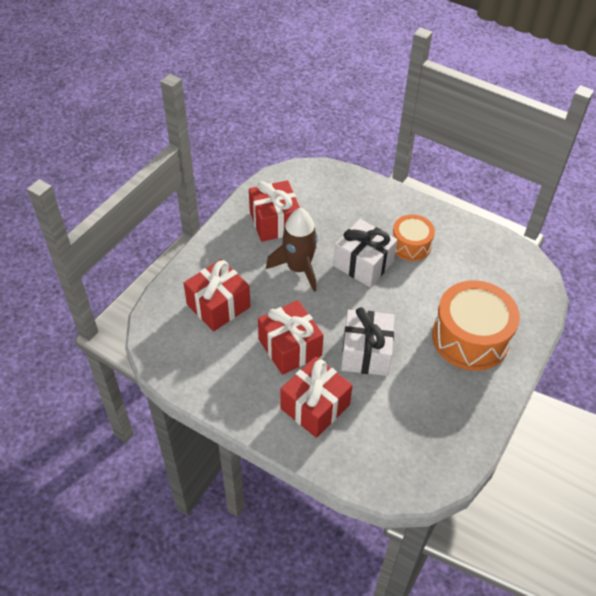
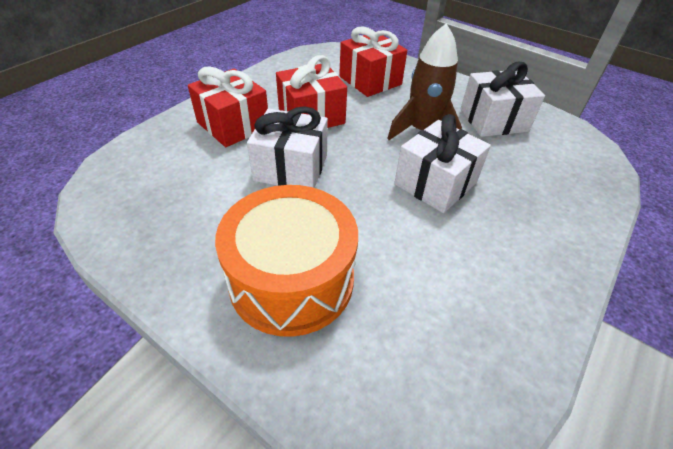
camera: 95 degrees right, 5 degrees down
red gift [249,180,300,242] -> white gift [460,62,545,137]
orange drum [392,215,435,261] -> none

